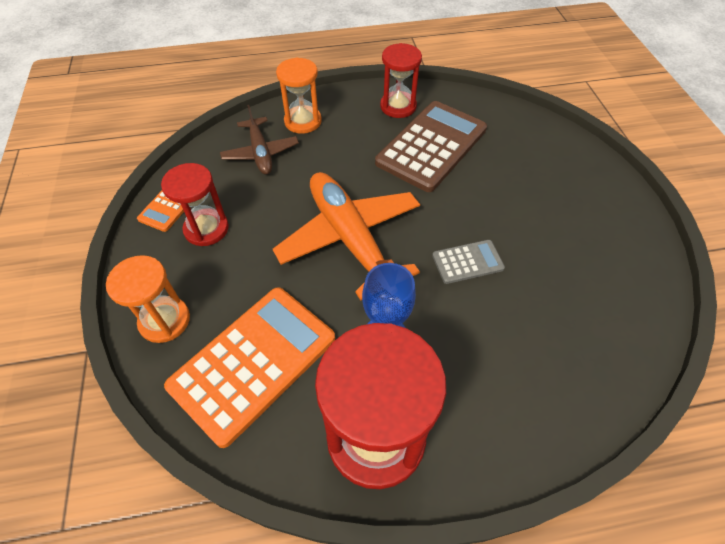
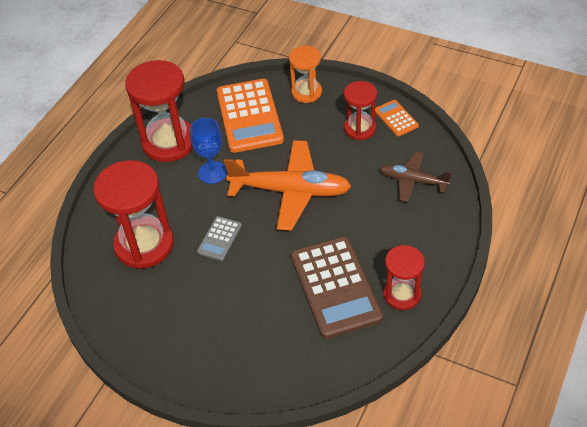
camera: 130 degrees right, 5 degrees down
orange hourglass [276,58,322,134] -> none
none -> red hourglass [93,160,174,269]

